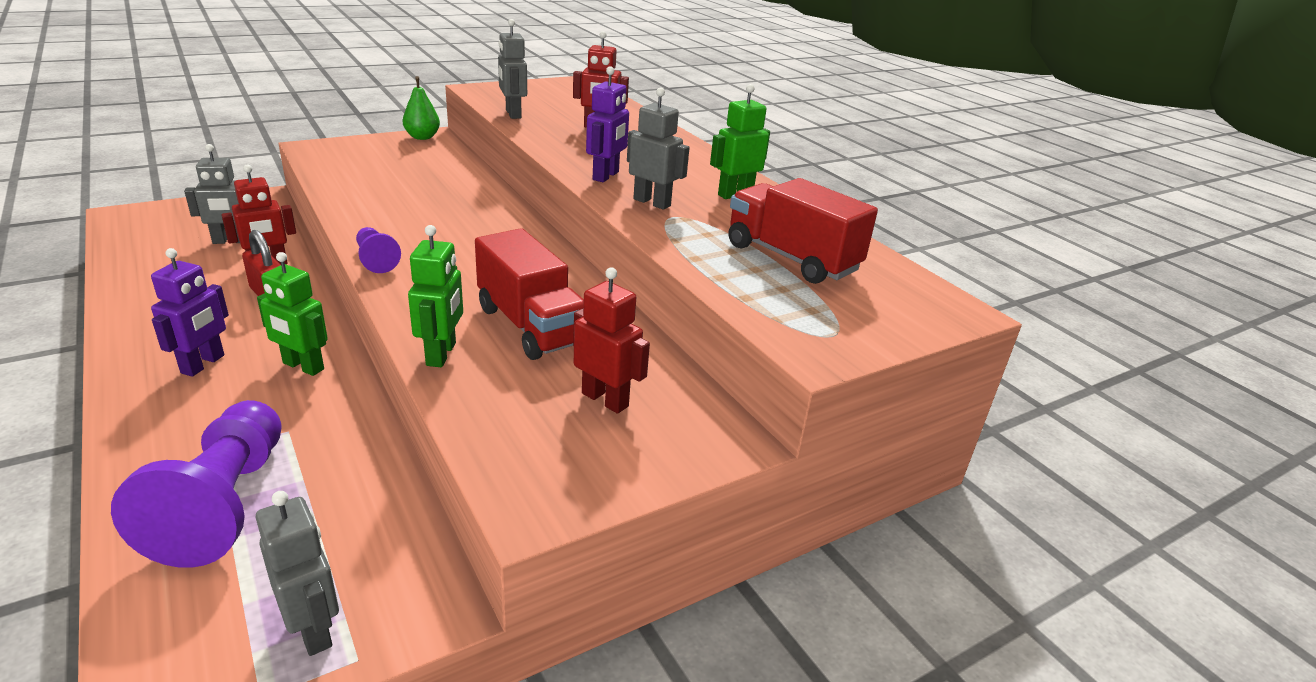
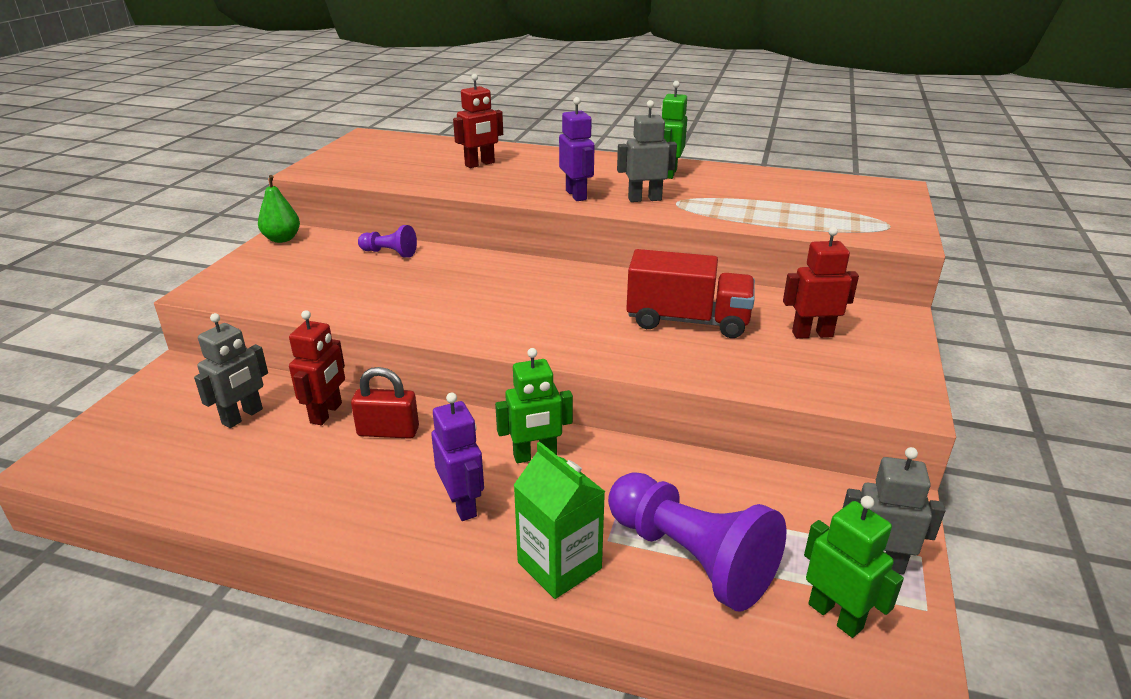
camera: 40 degrees left, 0 degrees up
purple pawn [356,227,401,273] -> purple pawn moved to [358,225,417,258]
green robot [408,225,463,367] -> green robot moved to [804,496,904,638]
grey robot [498,19,527,119] -> none
red truck [728,178,878,284] -> none
none -> green carton [514,442,605,599]

